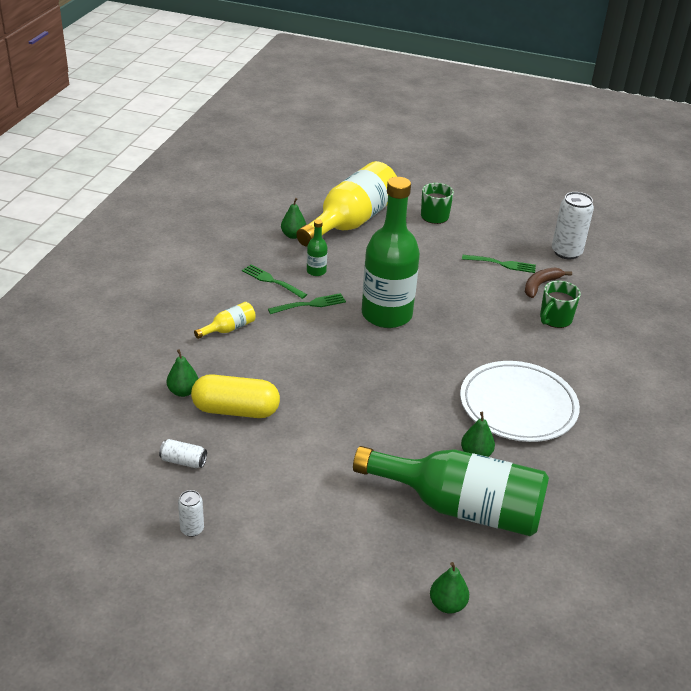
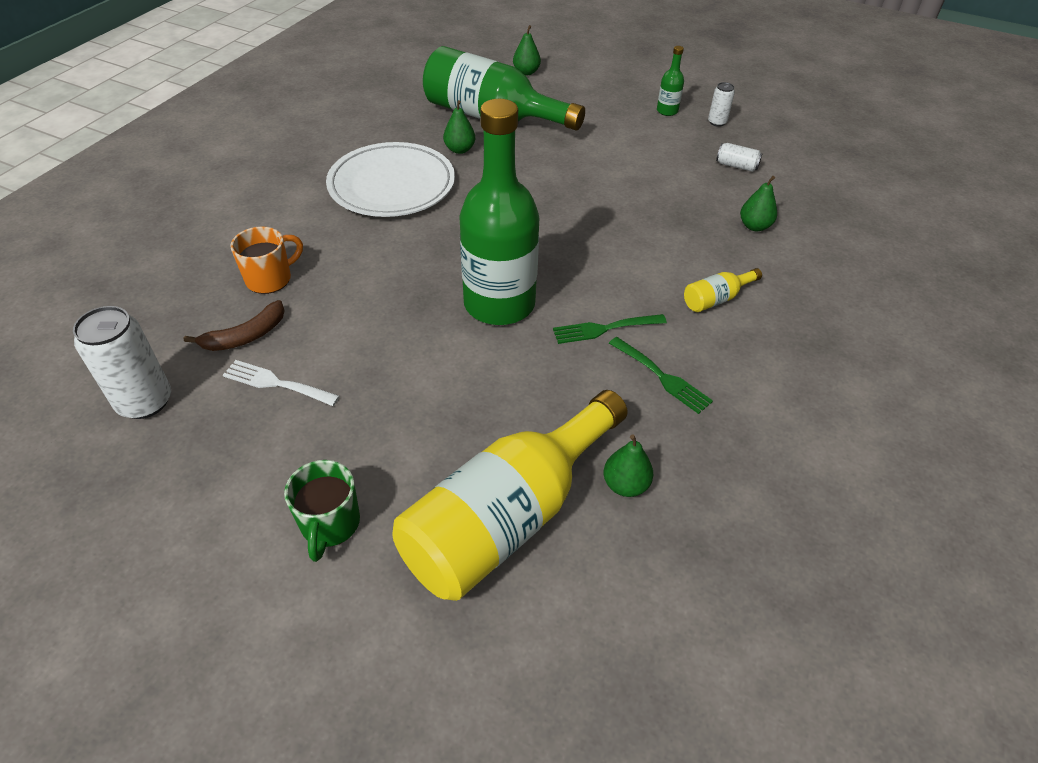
camera: 170 degrees left, 10 degrees up
yellow capsule [191,374,280,418] -> none
green bottle [307,219,327,276] -> green bottle moved to [657,46,684,116]
green fork [462,255,536,273] -> white fork [223,360,340,406]
green mug [540,281,581,328] -> orange mug [230,227,303,294]

